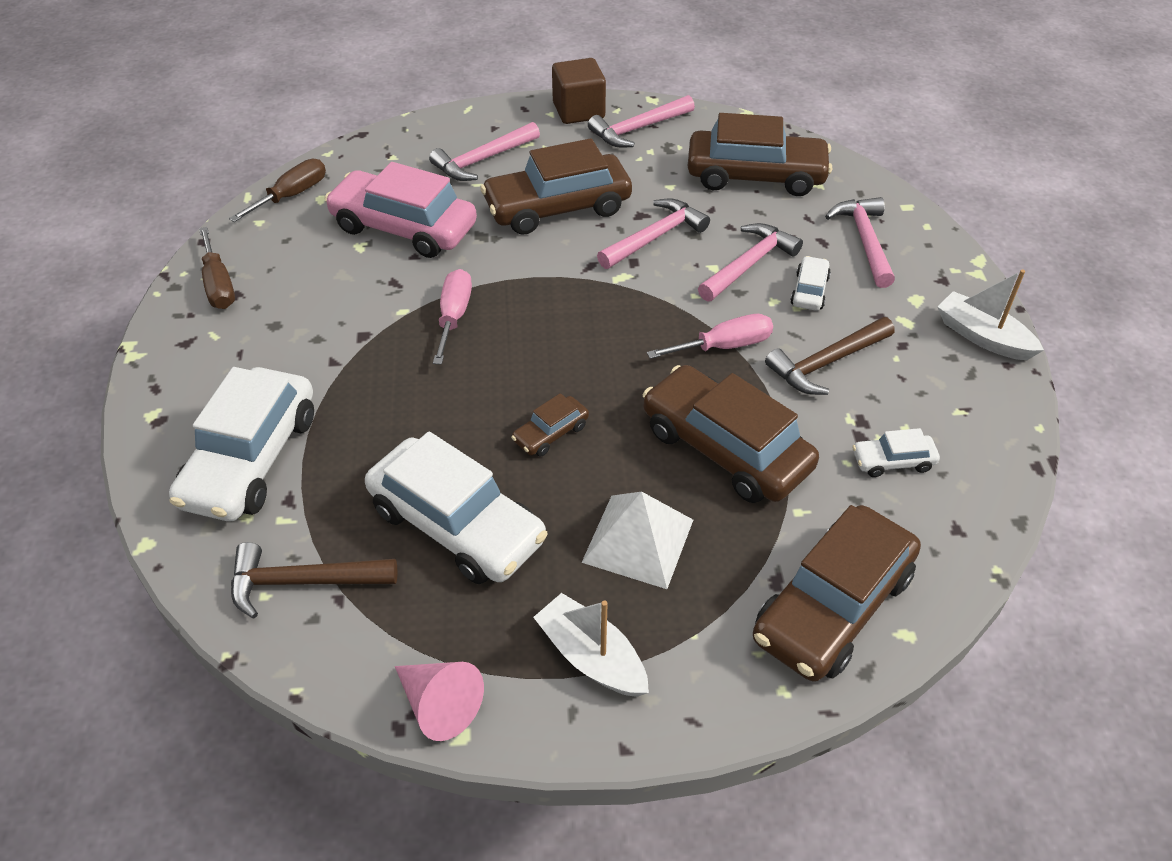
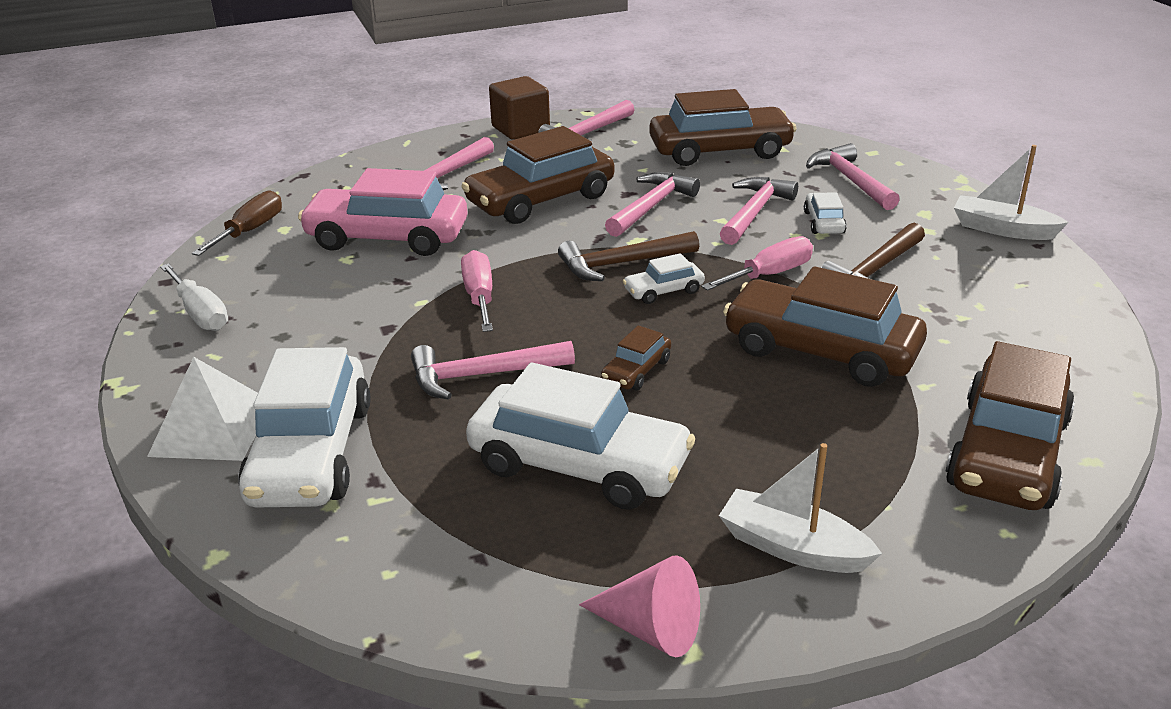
camera: 15 degrees left, 15 degrees down
brown screwdriver [199,227,235,309] -> white screwdriver [160,263,228,331]
brown hammer [231,542,397,618] -> brown hammer moved to [558,231,699,281]
white pyramid [582,492,693,589] -> white pyramid moved to [147,357,258,461]
white car [852,428,940,477] -> white car moved to [623,253,705,304]
none -> pink hammer [411,341,575,400]

